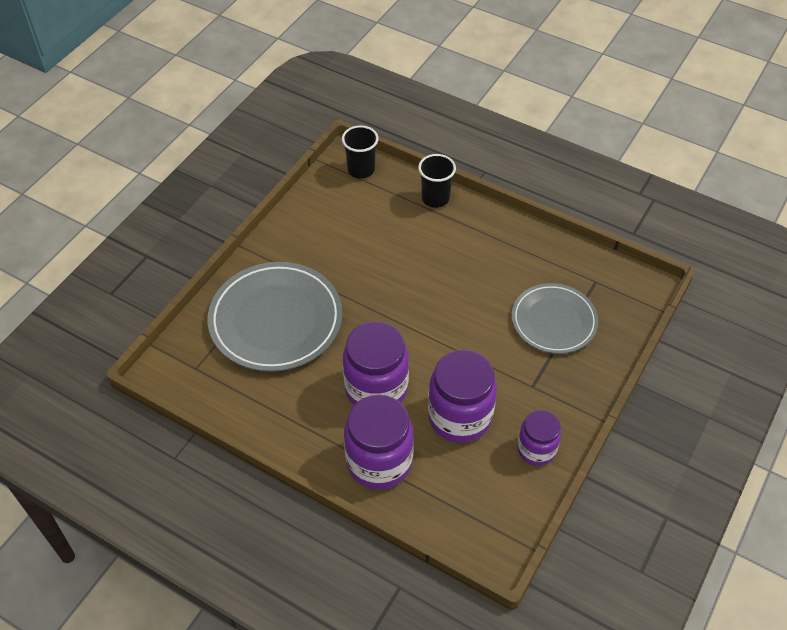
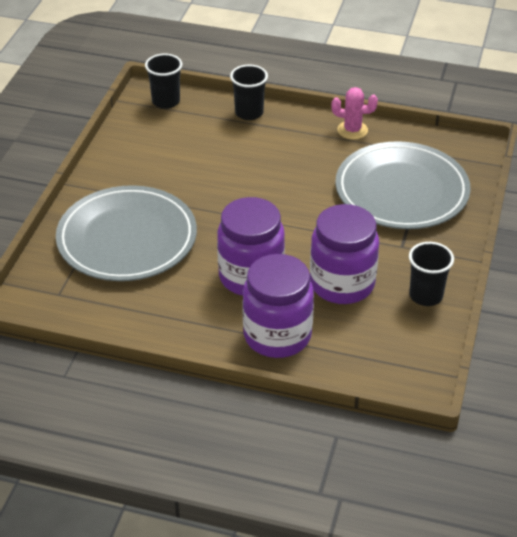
camera: 15 degrees left, 10 degrees down
grey plate [512,283,598,354] -> grey plate [335,141,471,229], size x1.56
purple jar [517,410,561,466] -> black cup [409,242,454,306]
none -> pink cactus [331,87,378,139]

